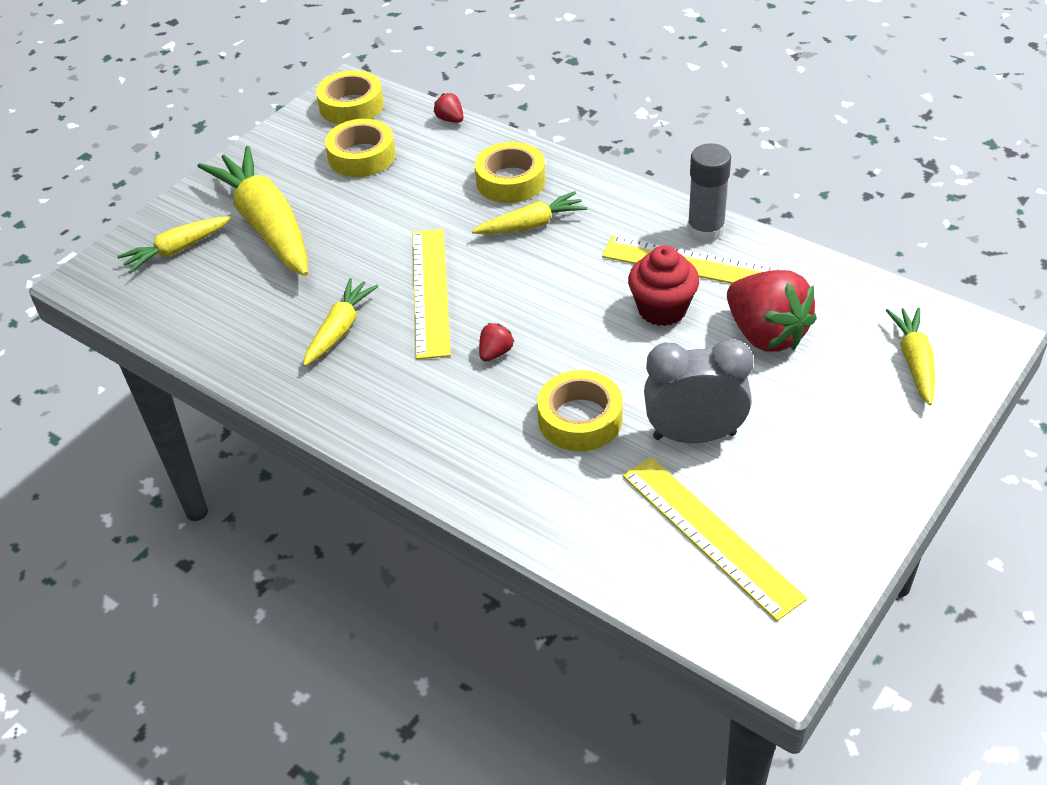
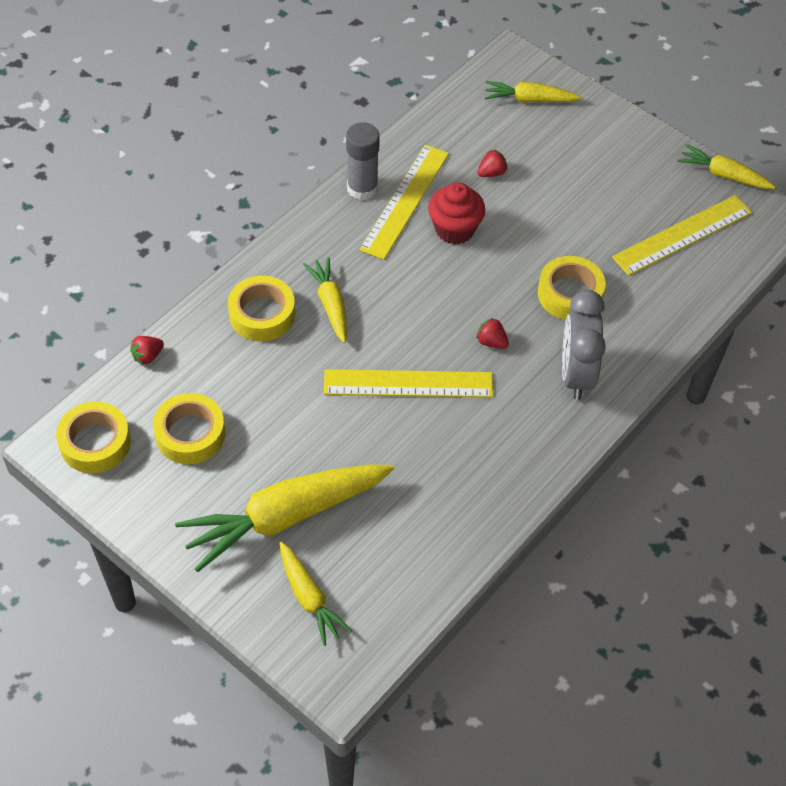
camera: 90 degrees left, 10 degrees up
yellow carrot [303,278,378,366] -> yellow carrot moved to [677,144,776,189]
grey clock [644,339,754,443] -> grey clock moved to [562,290,606,400]
red strawberry [727,270,817,352] -> red strawberry [477,150,508,177], size x0.42

